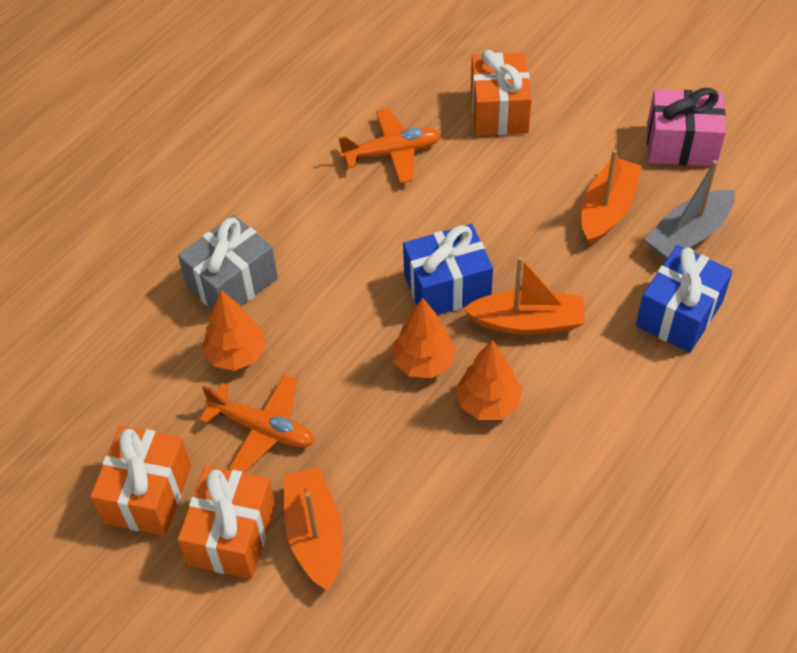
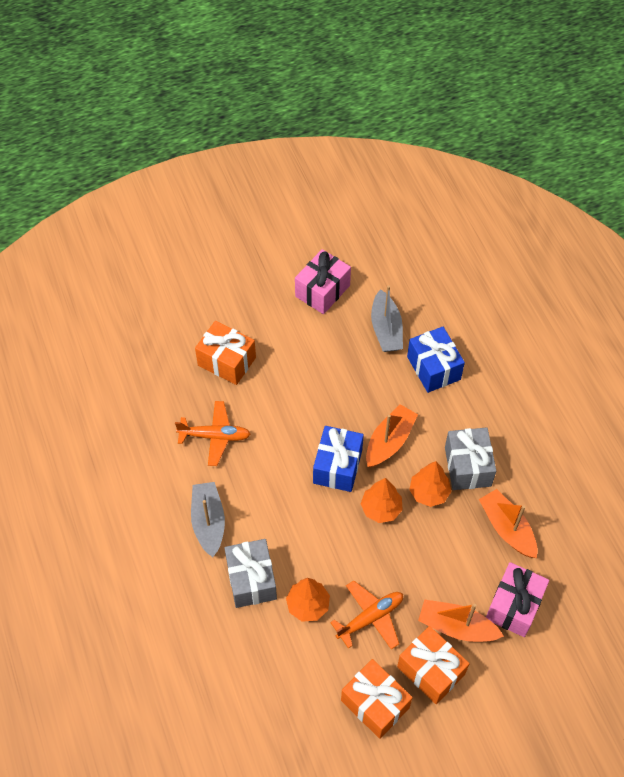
camera: 60 degrees left, 5 degrees up
orange plane [338,108,441,184] -> orange plane turned 75 degrees clockwise [175,401,251,466]
orange boat [581,149,642,245] -> orange boat moved to [479,489,537,558]
none -> grey boat [191,482,225,557]
none -> grey gift [445,427,496,490]
none -> pink gift [486,562,549,637]

